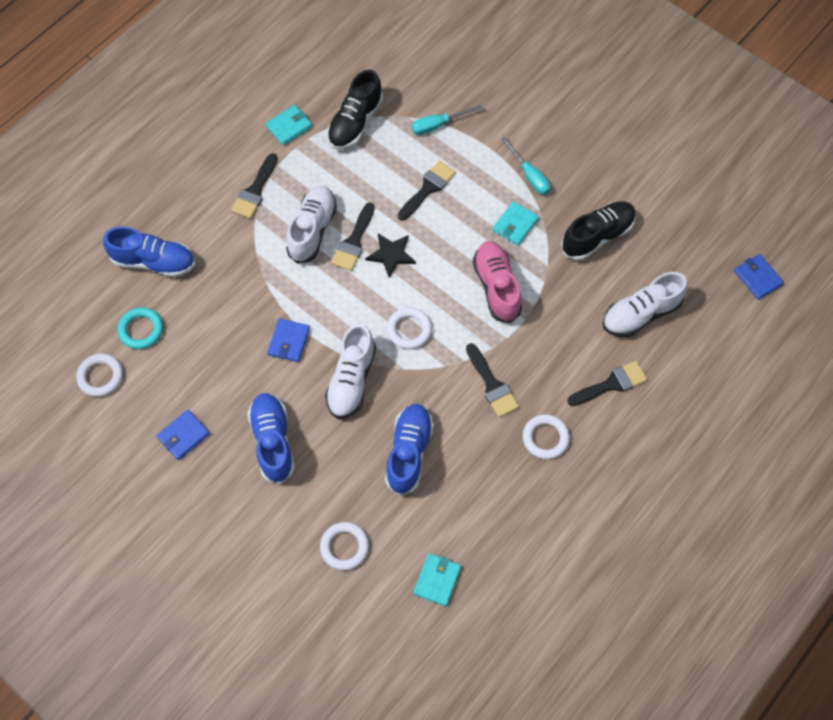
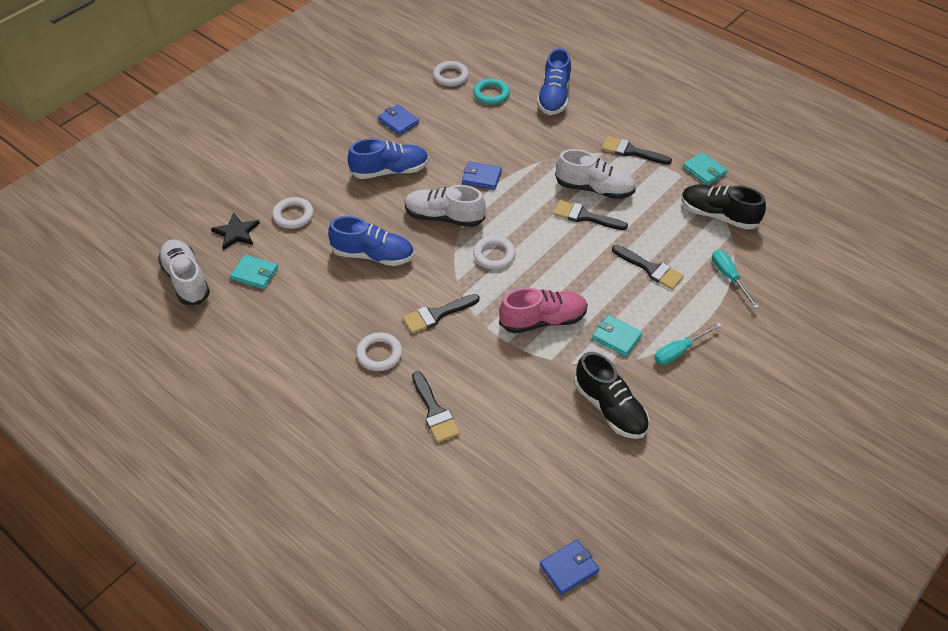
camera: 90 degrees right, 15 degrees down
black star [365,233,416,278] -> black star moved to [211,212,260,250]
white shoe [603,272,687,337] -> white shoe moved to [158,239,210,305]

